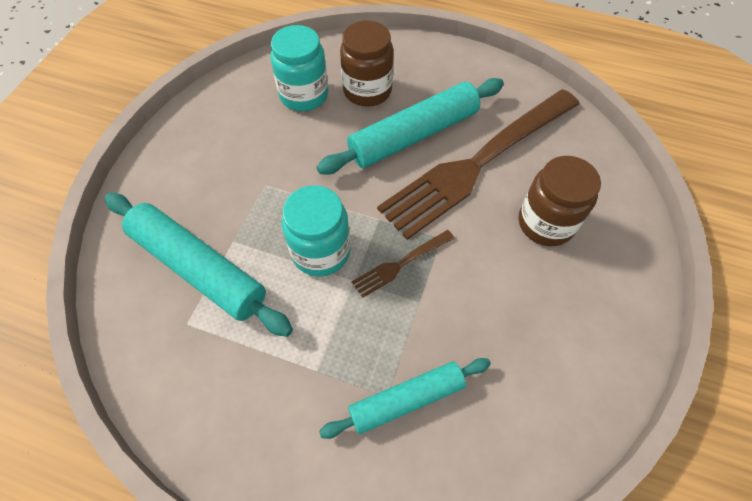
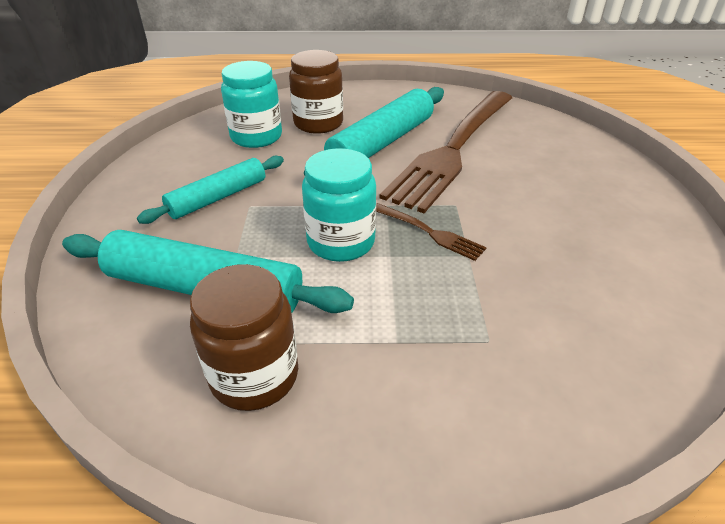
camera: 20 degrees left, 20 degrees down
turquoise rolling pin [319,358,491,439] -> turquoise rolling pin moved to [137,156,284,224]
brown fork [352,230,455,298] -> brown fork turned 90 degrees counterclockwise [376,203,487,261]
brown jar [519,156,601,246] -> brown jar moved to [190,264,298,411]

